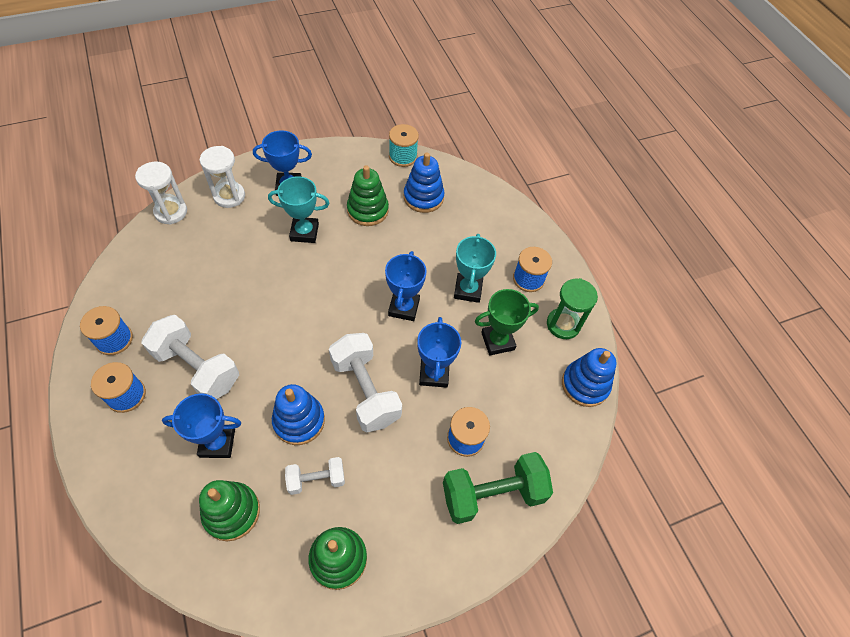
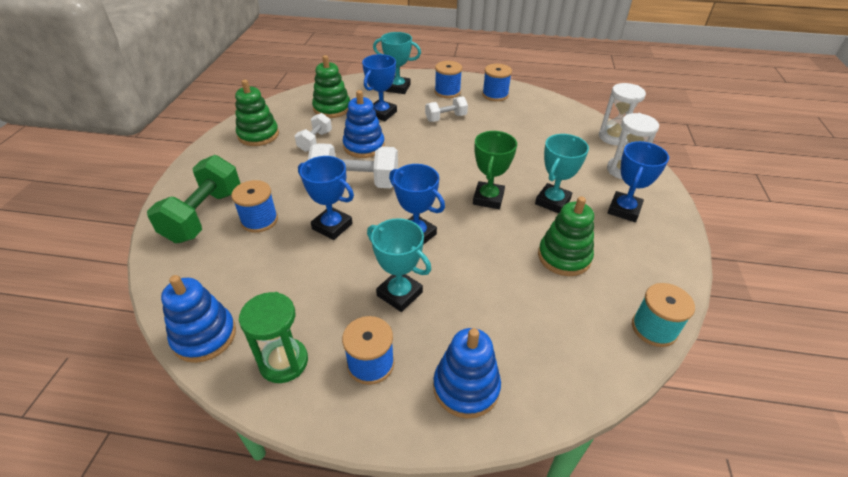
camera: 125 degrees right, 15 degrees down
white dumbbell [141,315,239,399] -> white dumbbell [425,96,468,122], size x0.56
blue stacking toy [404,153,445,213] -> blue stacking toy moved to [433,328,501,418]
green trophy [475,289,539,355] -> green trophy moved to [473,131,517,209]
none -> turquoise trophy [373,32,421,94]

